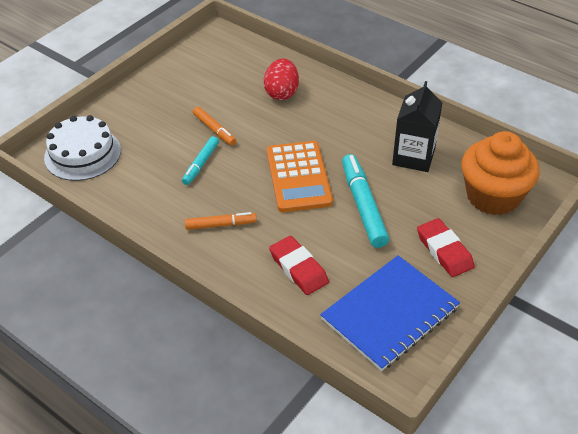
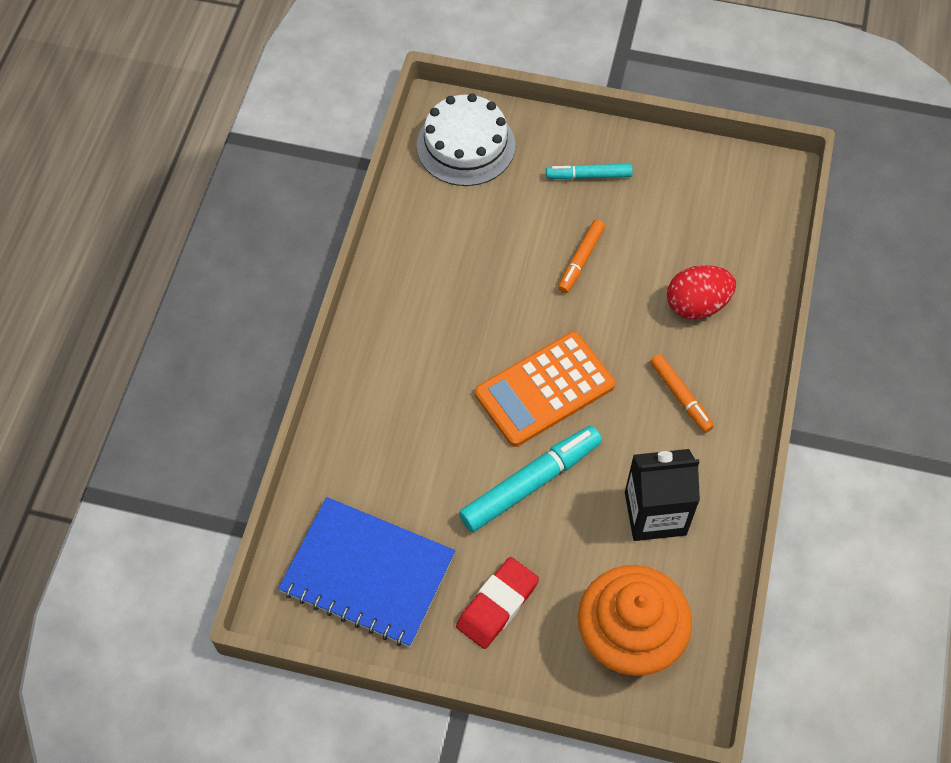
camera: 65 degrees right, 15 degrees up
turquoise marker [182,136,219,185] -> turquoise marker moved to [546,164,633,180]
orange marker [185,212,257,230] -> orange marker moved to [650,354,714,433]
red eraser [269,236,329,295] -> none

